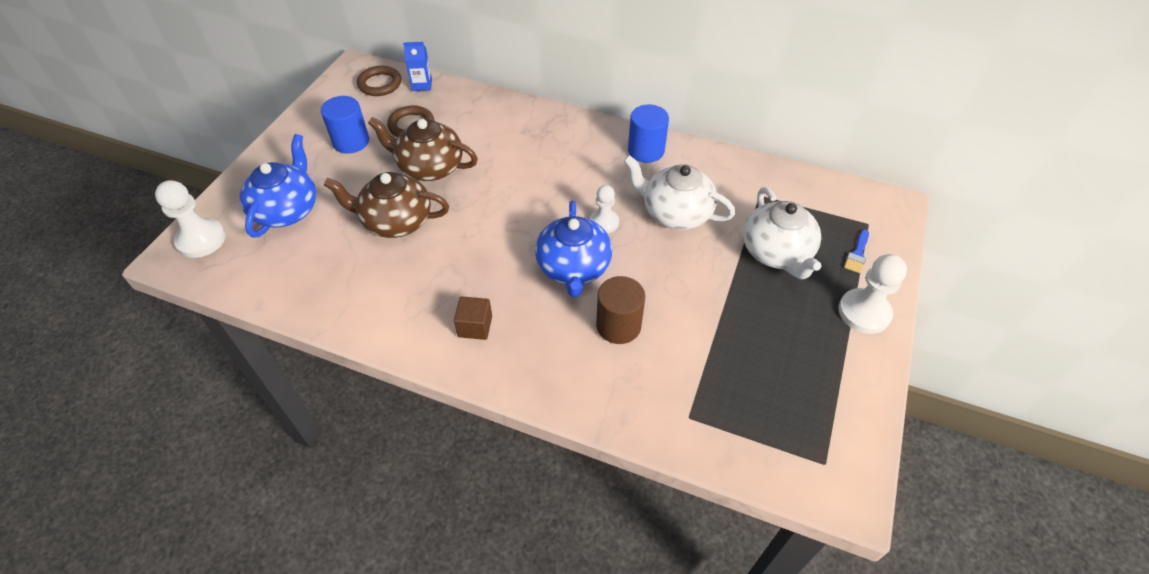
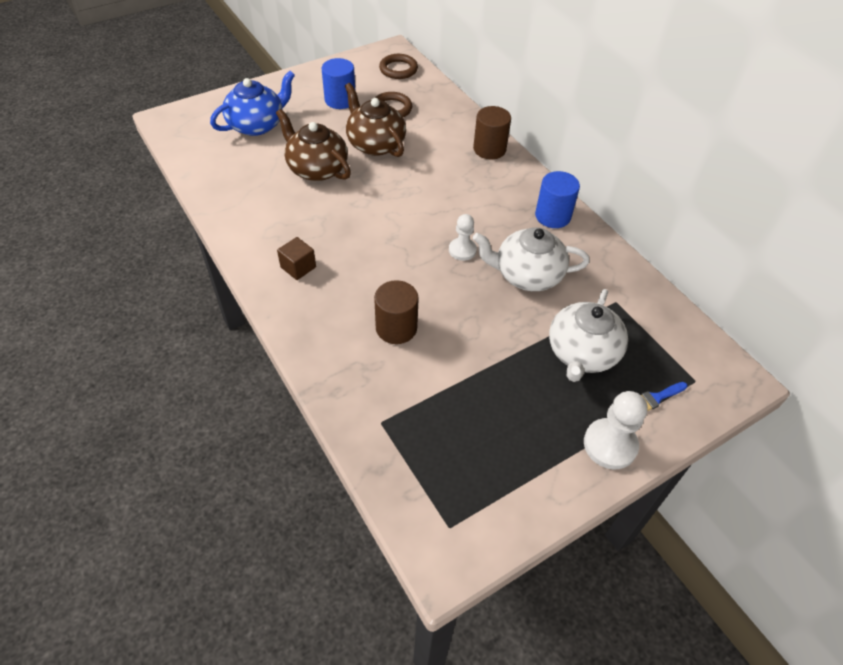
camera: 35 degrees right, 0 degrees up
white pawn [155,180,226,258] -> none
blue carton [403,42,432,91] -> none
blue teapot [535,200,612,297] -> none
white teapot [624,155,735,230] -> white teapot turned 60 degrees counterclockwise [473,227,590,291]
none -> brown cylinder [473,106,511,159]

